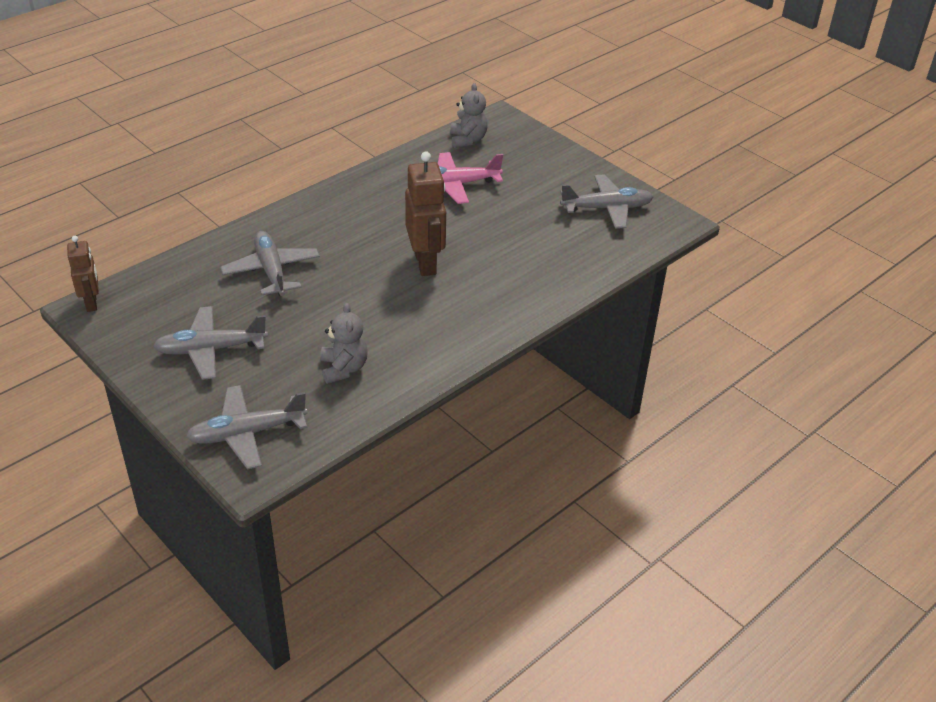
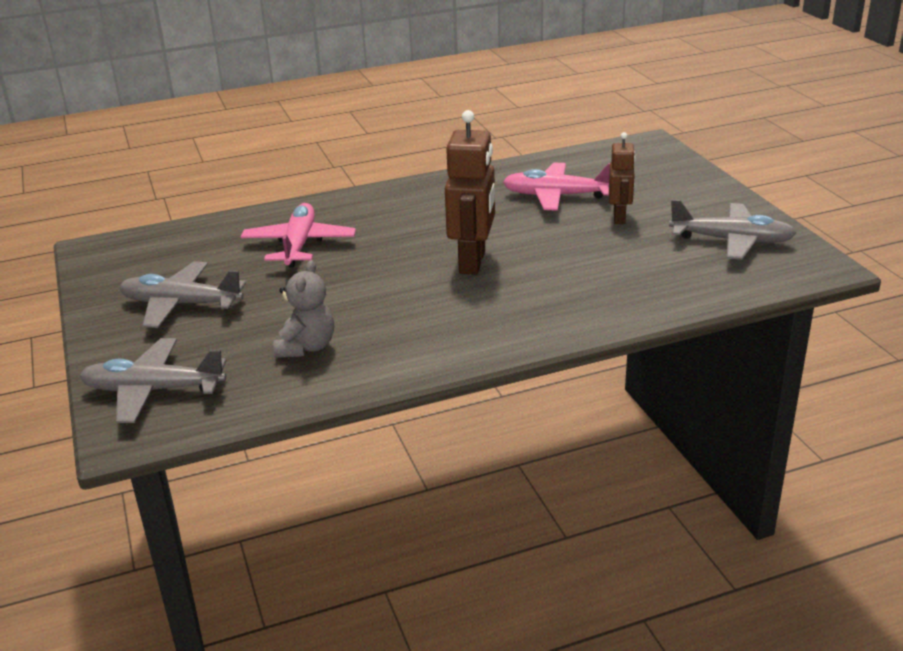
camera: 25 degrees right, 10 degrees down
brown robot [67,236,99,312] -> brown robot moved to [609,132,636,224]
grey plane [220,231,320,296] -> pink plane [241,203,356,267]
grey teddy bear [450,83,488,148] -> none

